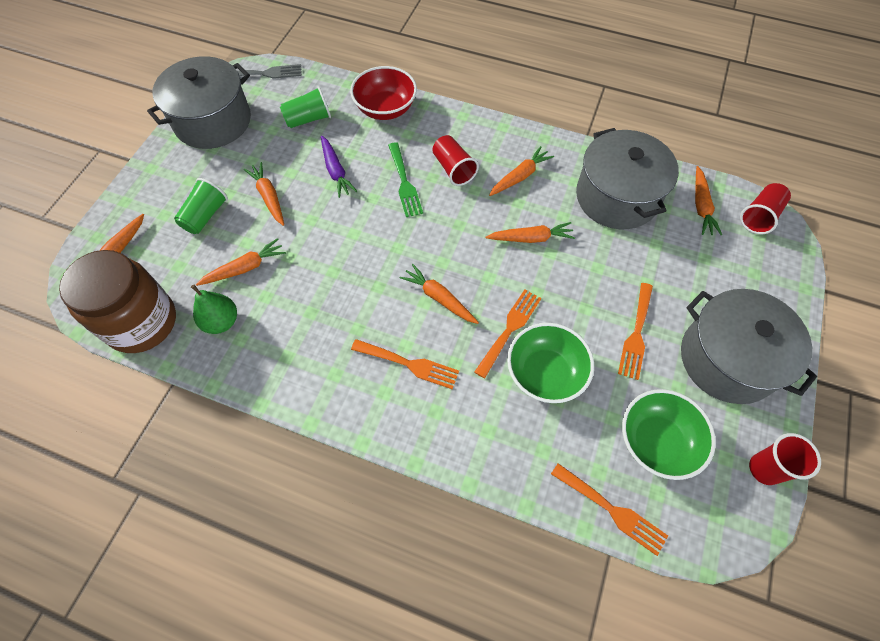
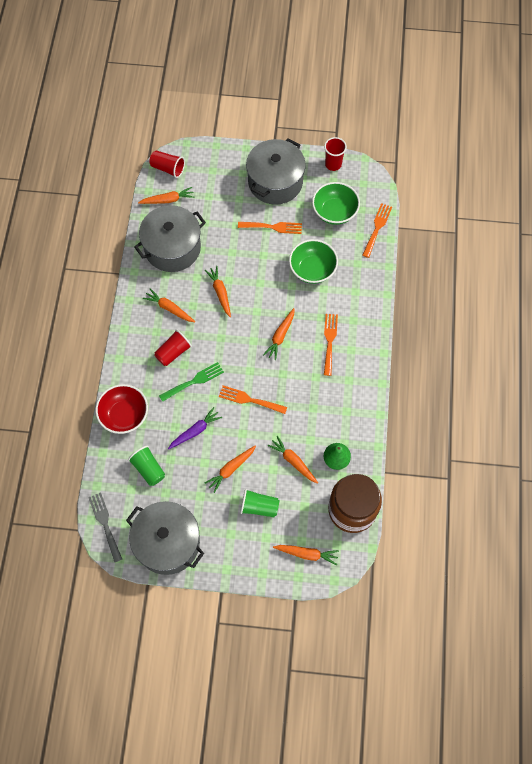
camera: 105 degrees left, 5 degrees up
orange fork [474,290,541,378] -> orange fork moved to [219,386,287,414]

